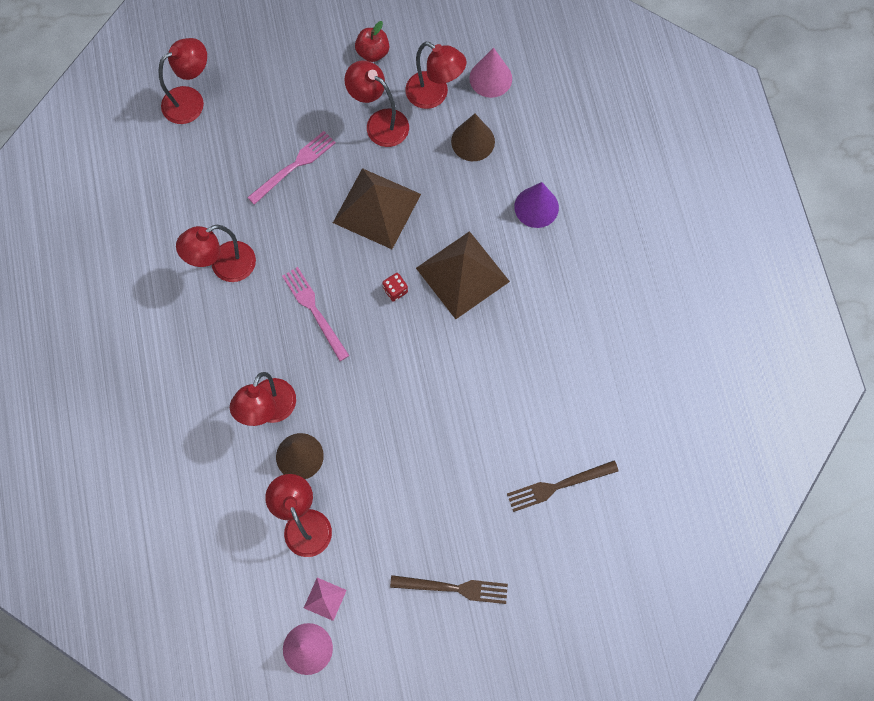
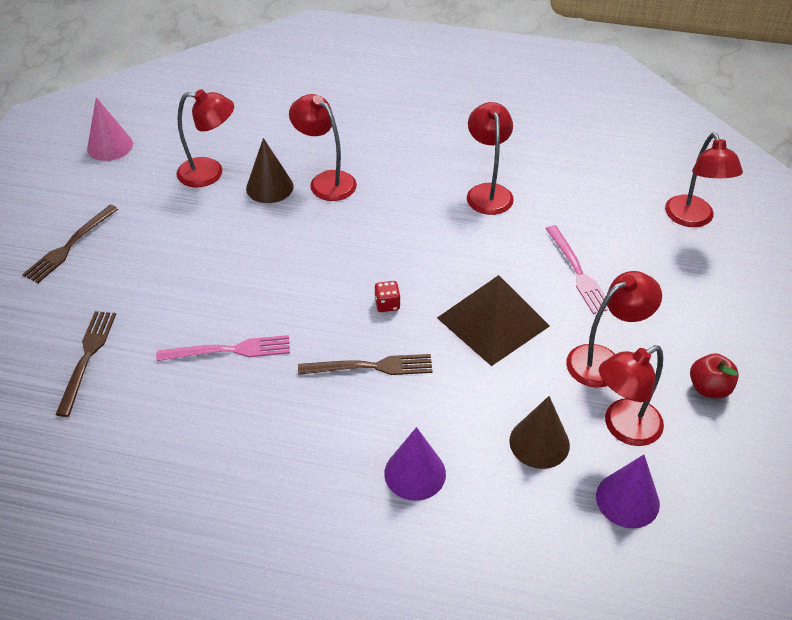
camera: 115 degrees right, 25 degrees down
pink fork [282,267,350,361] -> pink fork moved to [156,335,290,361]
pink pyramid [304,578,347,621] -> none
brown pyramid [416,231,510,319] -> brown fork [298,354,433,375]
pink cone [469,48,512,98] -> purple cone [596,455,660,528]

